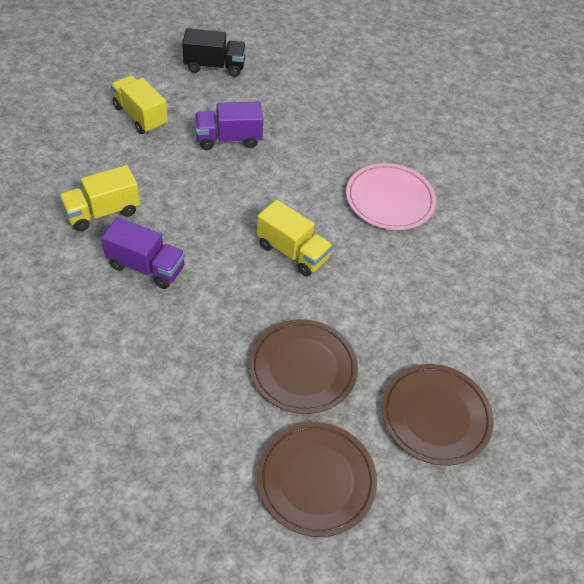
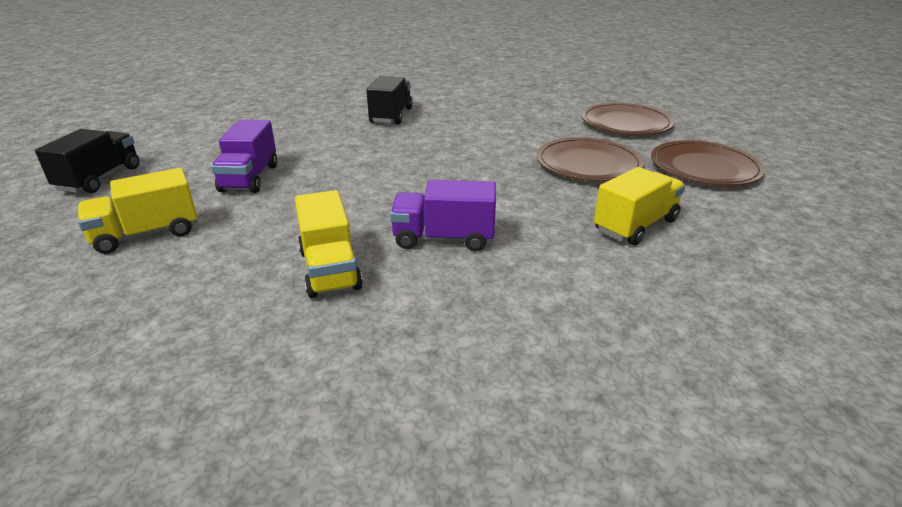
camera: 75 degrees left, 20 degrees down
purple truck [101,217,185,289] -> purple truck turned 120 degrees counterclockwise [390,180,496,251]
yellow truck [257,200,333,276] -> yellow truck moved to [594,167,685,245]
pink plate [346,163,436,230] -> black truck [366,76,413,125]

